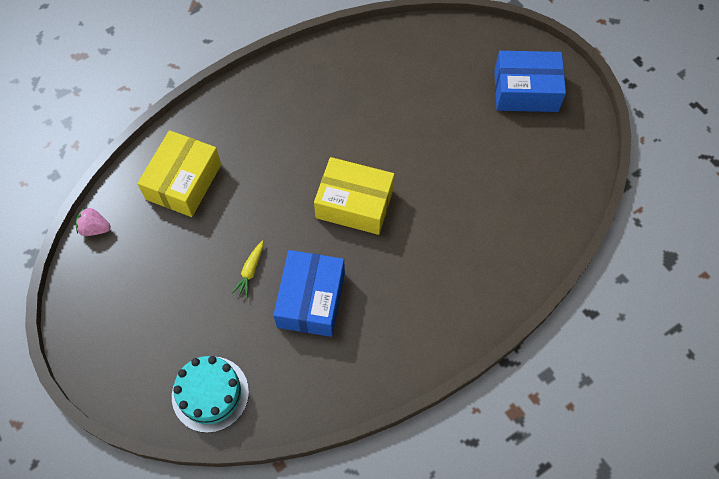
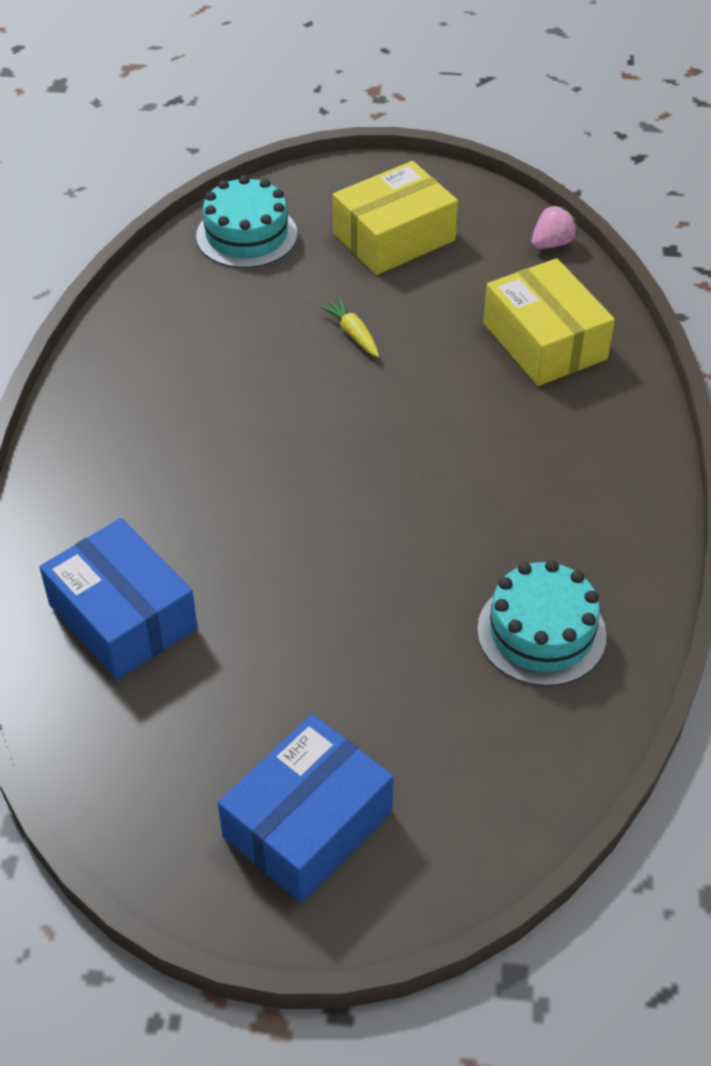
camera: 130 degrees right, 15 degrees down
blue box [273,250,345,337] -> blue box moved to [39,518,198,680]
yellow box [314,157,394,235] -> yellow box moved to [333,161,458,275]
none -> turquoise cake [477,560,607,686]

